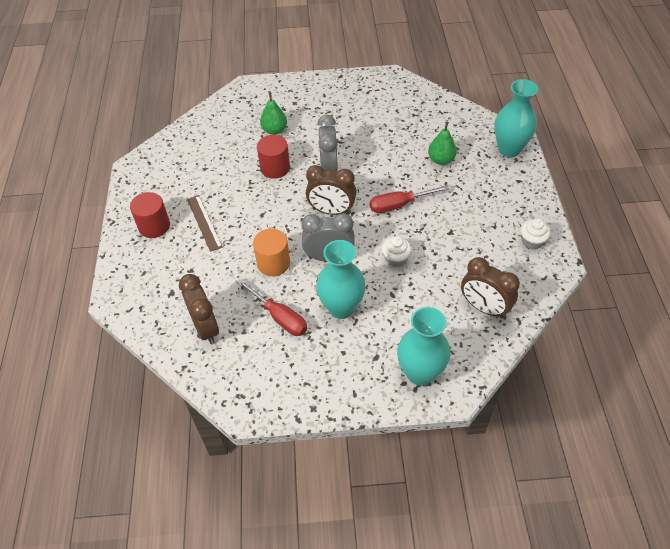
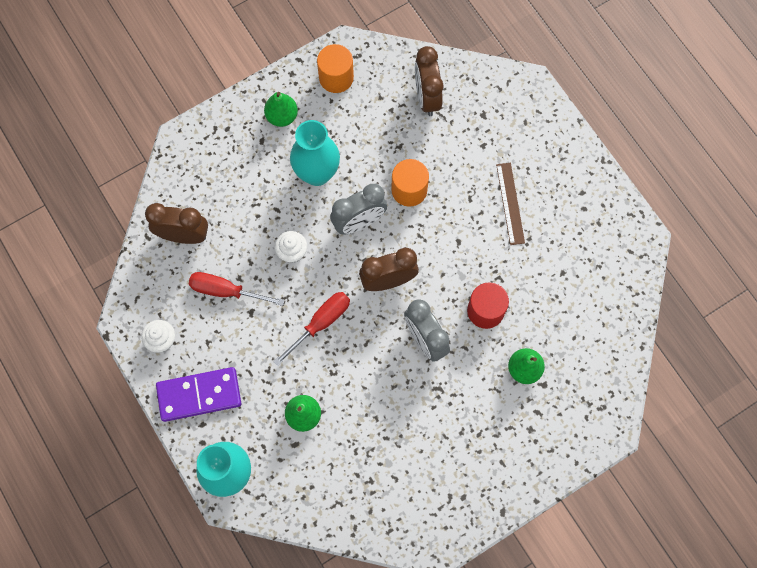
camera: 150 degrees right, 20 degrees up
red cylinder [130,192,170,238] -> none
brown clock [179,274,219,344] -> brown clock turned 45 degrees clockwise [415,46,444,116]
brown ruler [187,195,223,252] -> brown ruler turned 45 degrees clockwise [496,163,525,245]
red screwdriver [237,279,307,336] -> red screwdriver moved to [189,272,285,306]
turquoise vase [397,307,450,386] -> none
none -> purple domino [156,367,241,422]
none -> green pear [264,92,298,127]
none -> orange cylinder [317,44,354,93]

